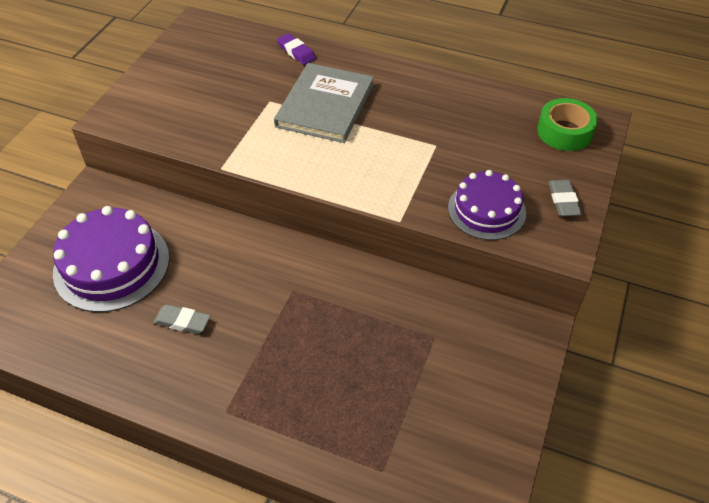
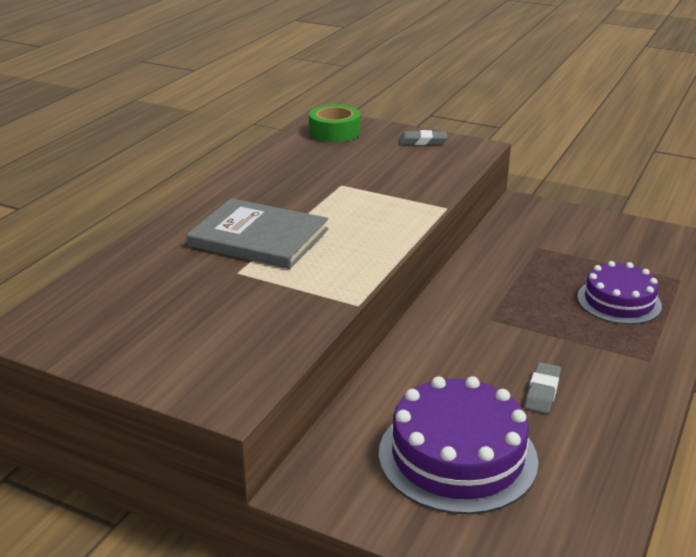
camera: 85 degrees left, 20 degrees down
purple eraser [277,33,316,65] -> none
purple cake [448,170,526,240] -> purple cake moved to [577,261,662,324]

